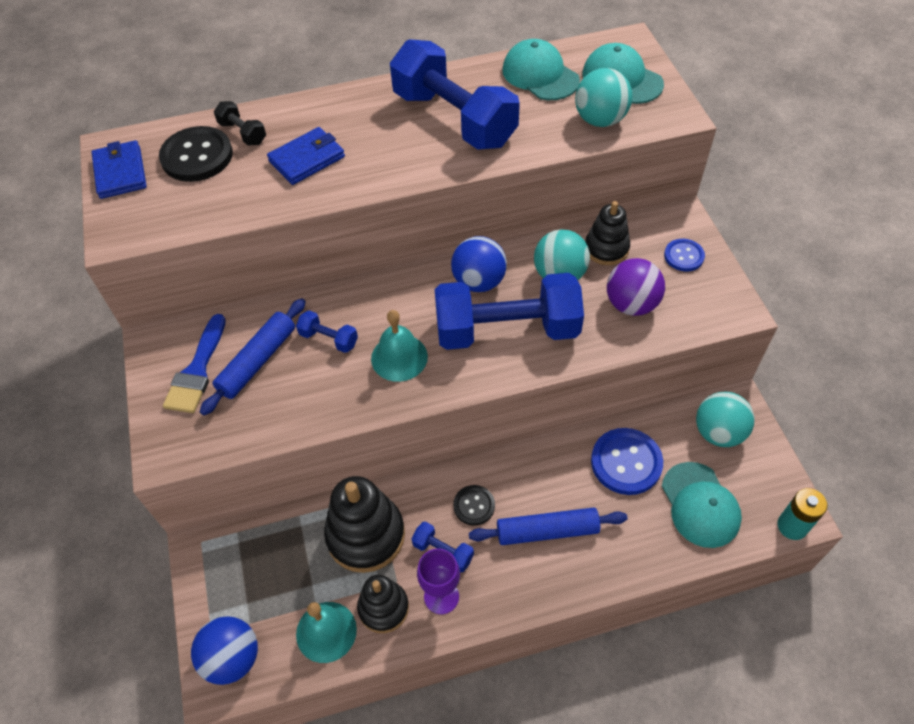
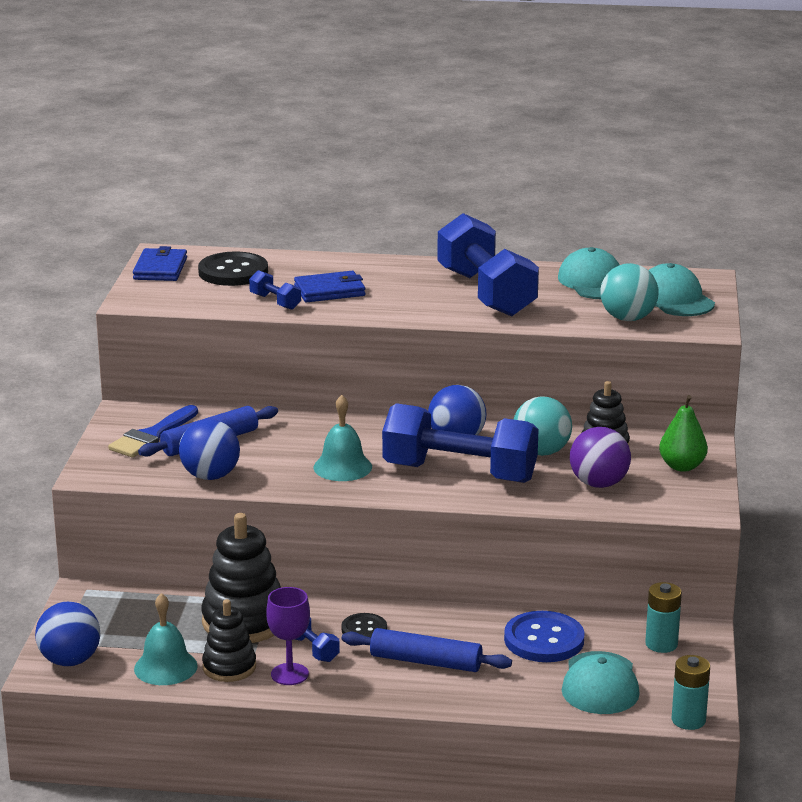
camera: 20 degrees right, 30 degrees down
black dumbbell [214,101,266,146] -> none
blue dumbbell [296,310,358,353] -> blue dumbbell moved to [249,270,301,310]
blue button [664,239,705,272] -> green pear [659,395,708,472]
turquoise ball [696,391,754,447] -> turquoise battery [645,582,682,653]
none -> blue ball [179,419,240,480]

